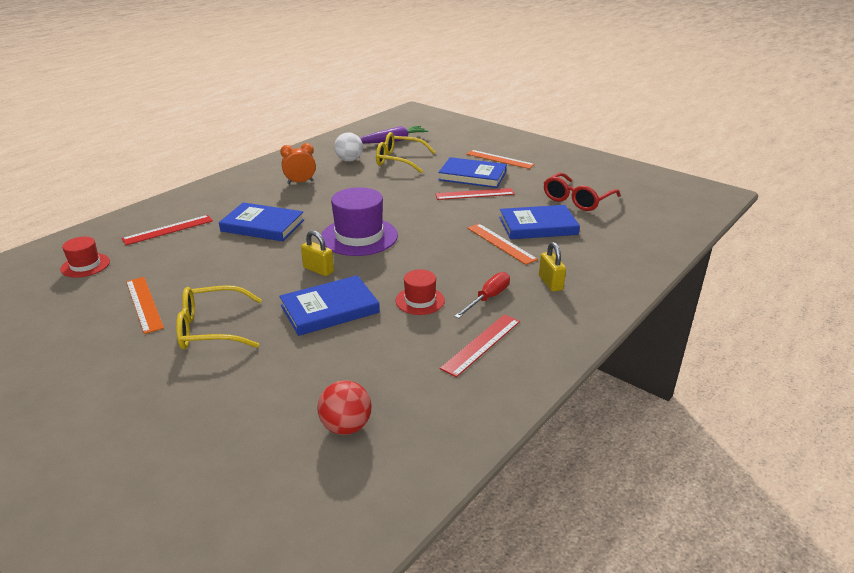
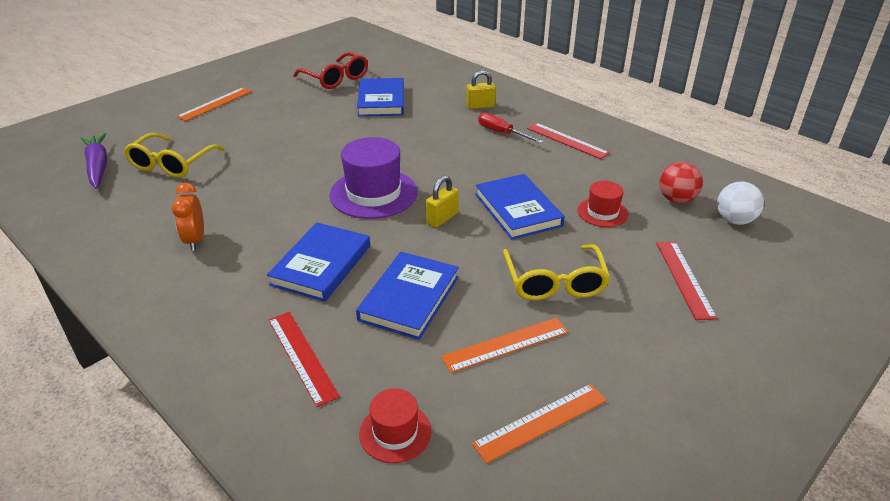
camera: 85 degrees left, 5 degrees up
white ball [334,132,363,162] -> white ball moved to [717,181,764,225]
red hat [396,269,445,315] -> red hat moved to [578,181,628,227]
red ruler [435,188,515,200] -> red ruler moved to [656,242,717,320]
blue book [438,157,507,188] -> blue book moved to [356,252,459,340]
orange ruler [467,224,538,265] -> orange ruler moved to [472,384,607,464]

